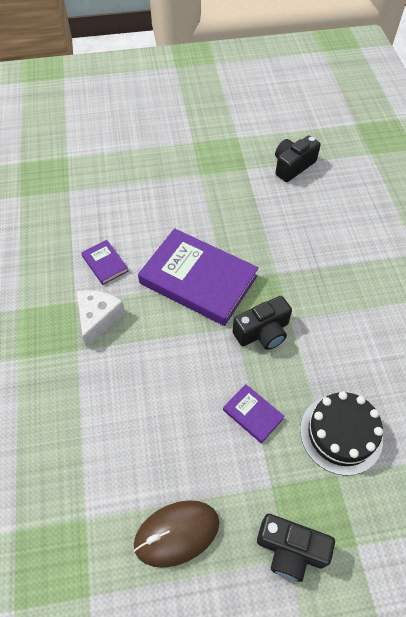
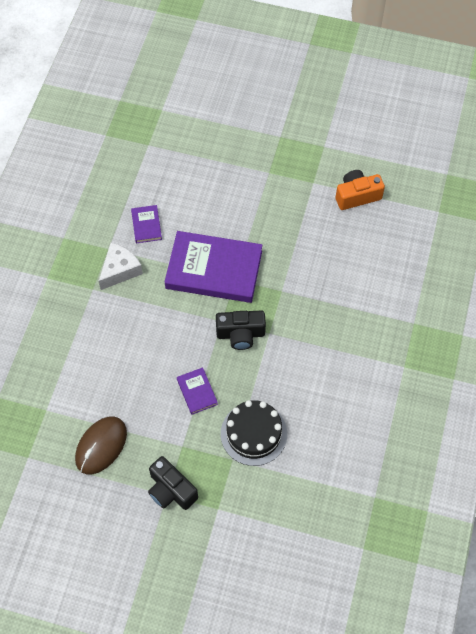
camera: 25 degrees right, 5 degrees up
brown mouse [134,500,220,568] -> brown mouse turned 60 degrees counterclockwise [75,416,127,475]
purple book [138,228,259,326] -> purple book turned 45 degrees counterclockwise [165,231,262,303]
black camera [275,135,321,182] -> orange camera [335,170,385,210]

